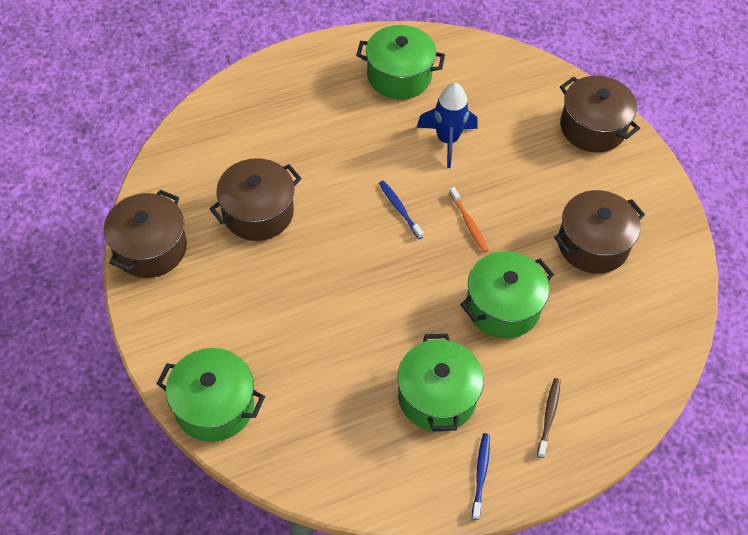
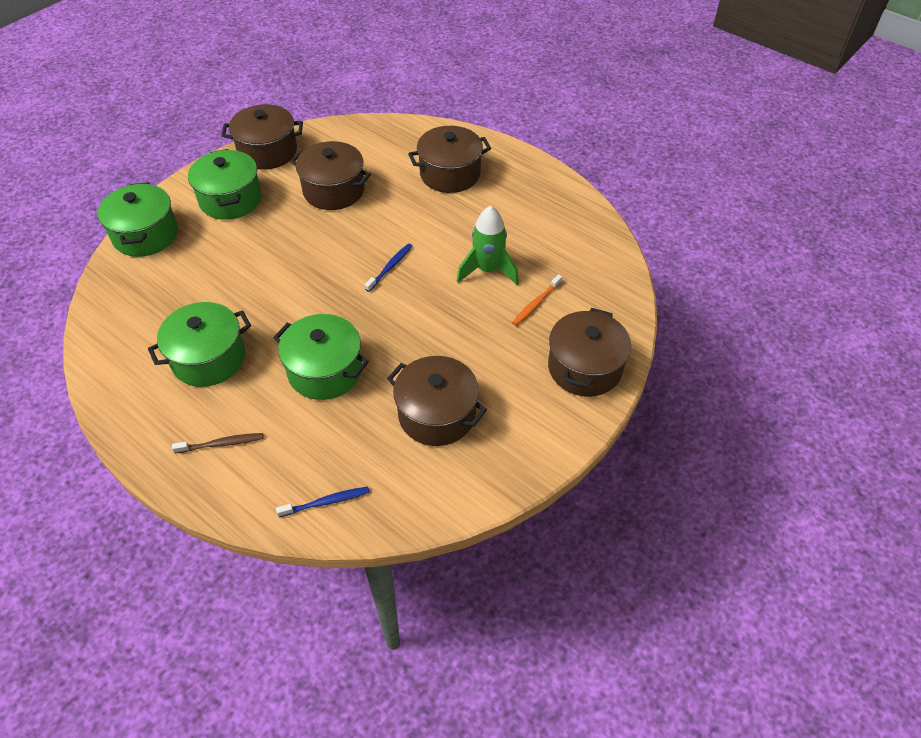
camera: 65 degrees right, 5 degrees down
green pot [356,25,445,99] -> green pot moved to [188,149,262,220]
blue rocket [417,83,478,168] -> green rocket [457,206,519,285]
orange toothbrush [449,187,489,253] -> orange toothbrush moved to [512,274,563,326]
blue toothbrush [472,433,490,520] -> blue toothbrush moved to [276,487,370,517]
none -> brown pot [408,126,491,193]

